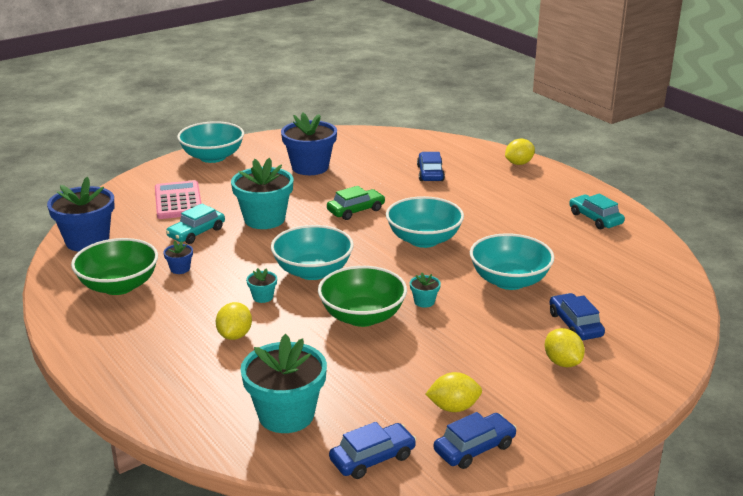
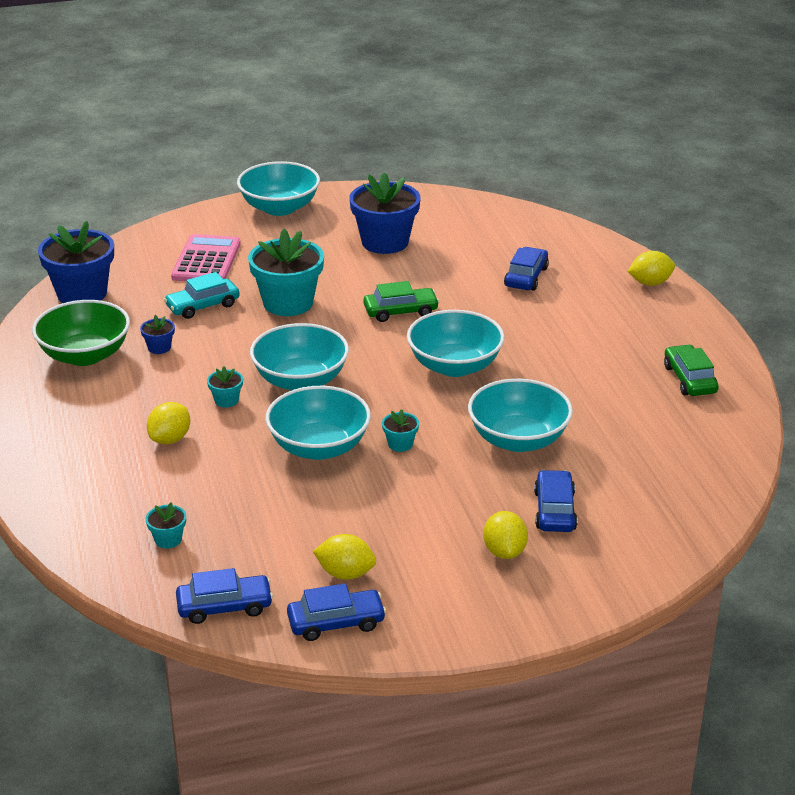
camera: 20 degrees right, 5 degrees up
turquoise flower pot [240,334,327,433] -> turquoise flower pot [146,502,186,548], size x0.44
green bowl [318,266,407,327] -> turquoise bowl [265,386,371,460]
turquoise car [569,194,625,229] -> green car [664,345,719,396]

